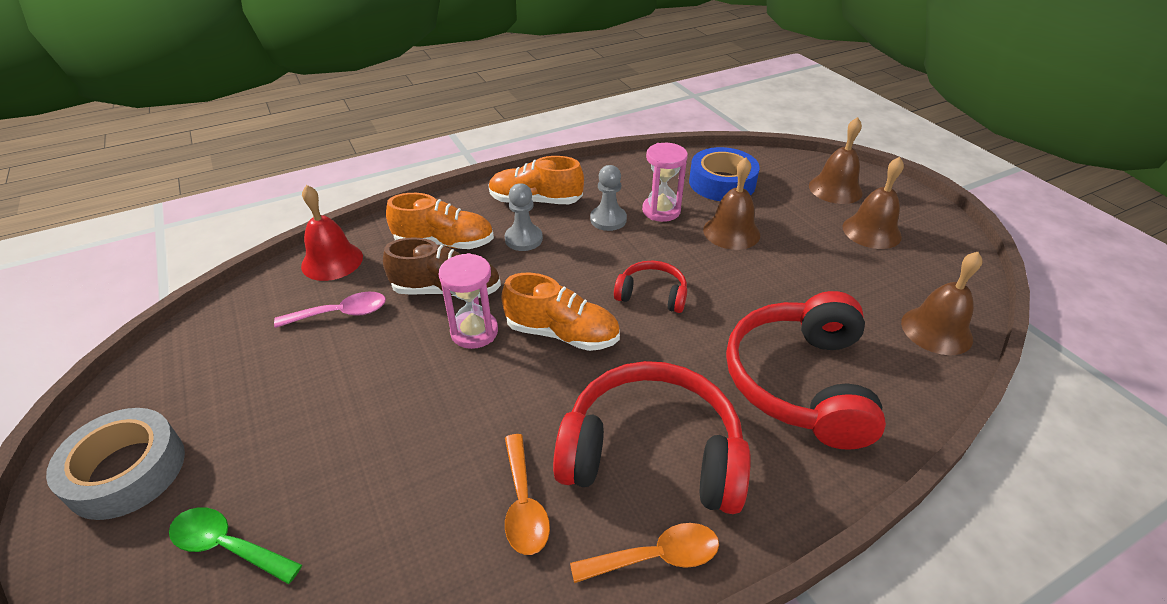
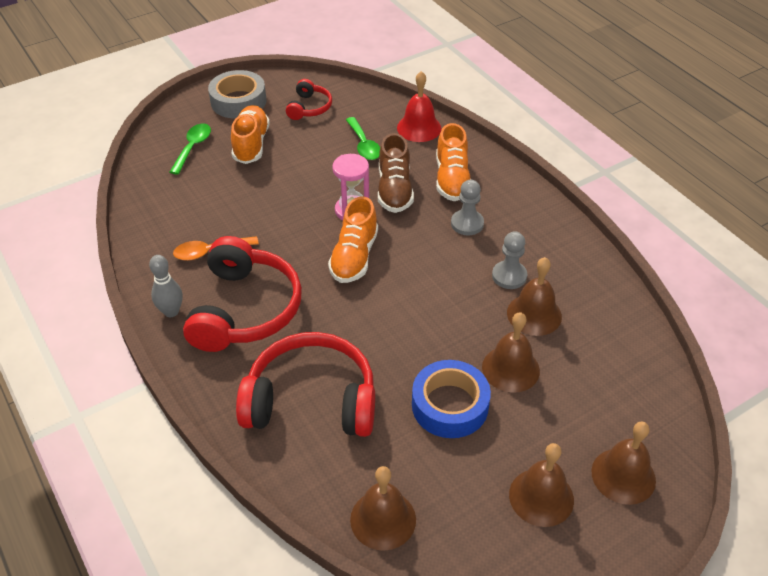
camera: 85 degrees right, 5 degrees up
pink spoon [274,292,386,328] -> green spoon [346,117,380,160]
orange shoe [488,156,584,204] -> orange shoe moved to [231,105,270,164]
orange spoon [570,523,719,583] -> grey bowling pin [149,255,183,317]
red headphones [614,261,687,313] -> red headphones moved to [286,79,332,120]
pink hourglass [642,143,688,222] -> brown bell [507,257,562,336]
blue tape [689,147,760,201] -> blue tape moved to [412,360,491,438]

